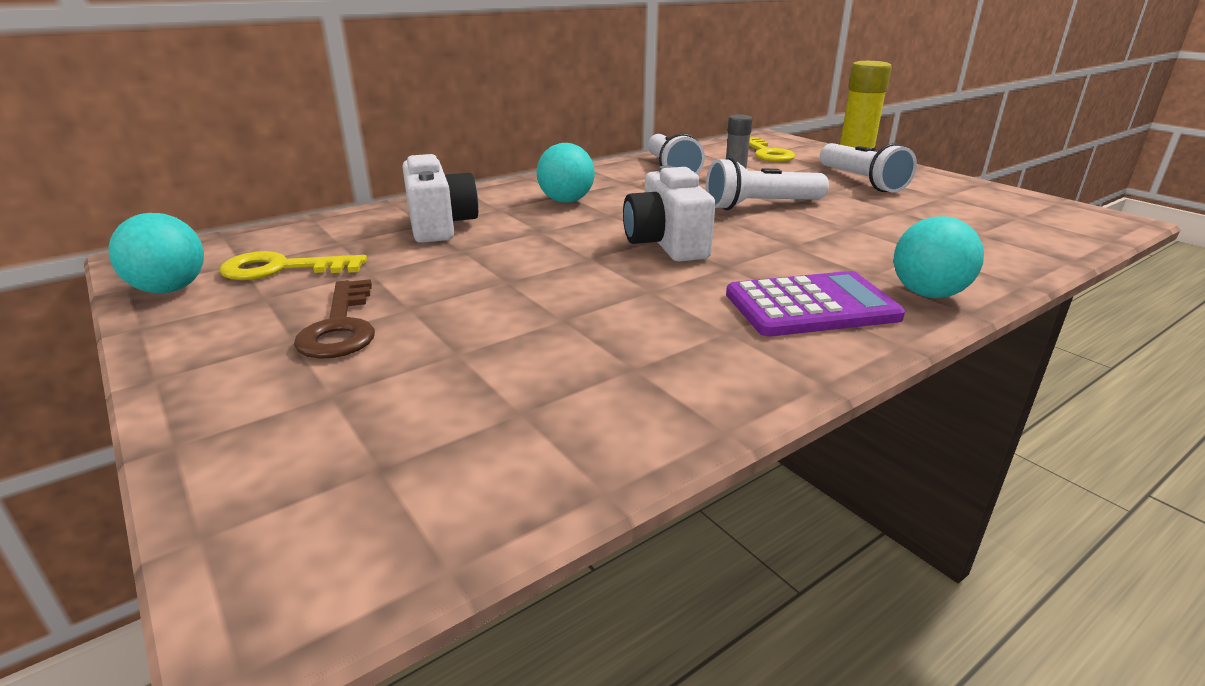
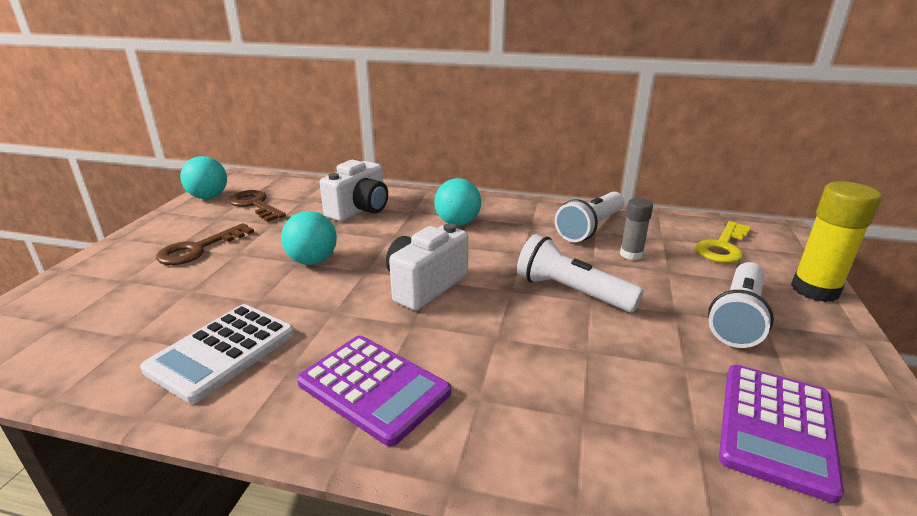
camera: 50 degrees right, 0 degrees up
yellow key [219,251,367,280] -> brown key [229,190,286,222]
turquoise ball [894,216,984,298] -> turquoise ball moved to [281,211,337,265]
none -> white calculator [140,304,295,404]
none -> purple calculator [719,365,844,503]

